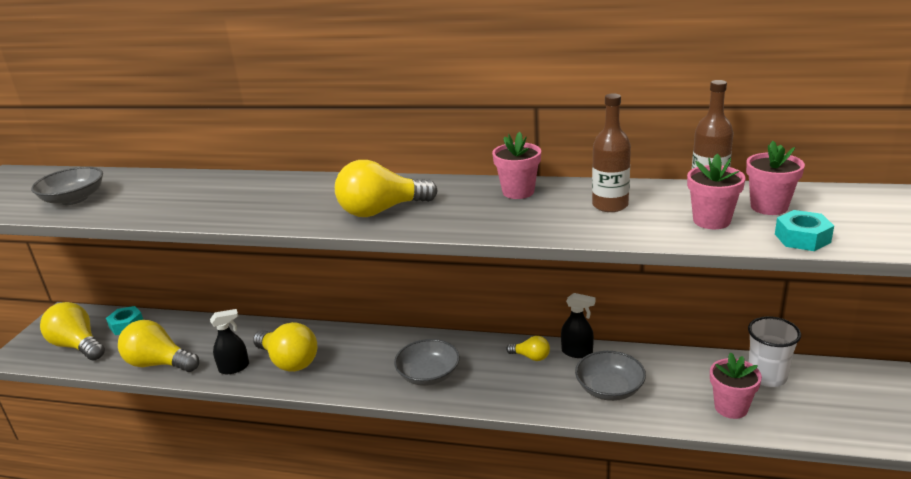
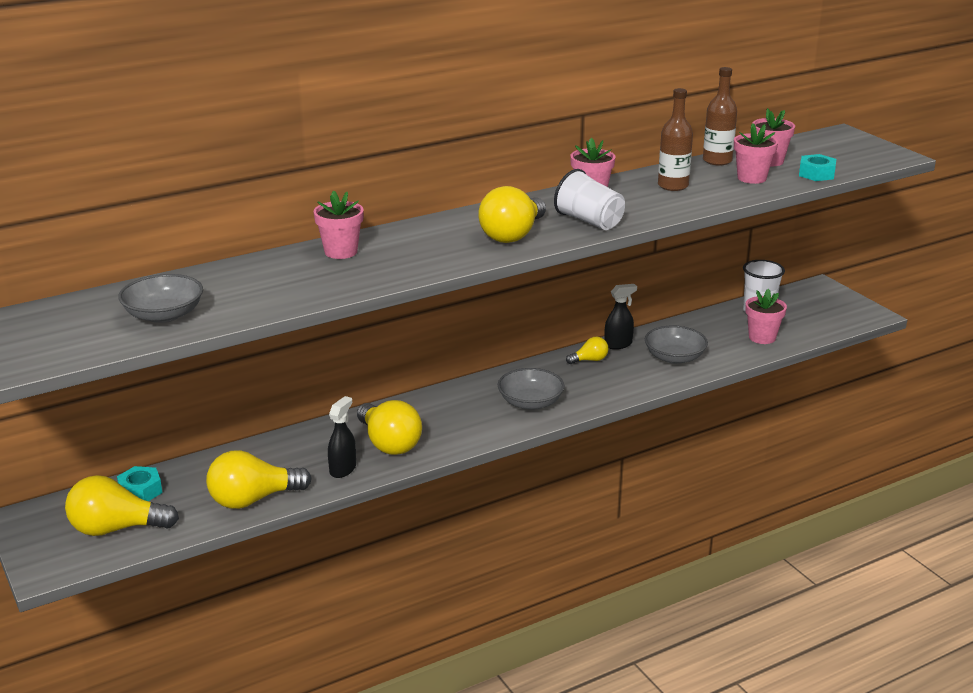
camera: 45 degrees left, 0 degrees up
yellow light bulb [253,322,317,372] -> yellow light bulb turned 60 degrees clockwise [357,400,422,455]
none -> pink flower pot [314,190,364,259]
none -> white cup [554,169,625,230]

